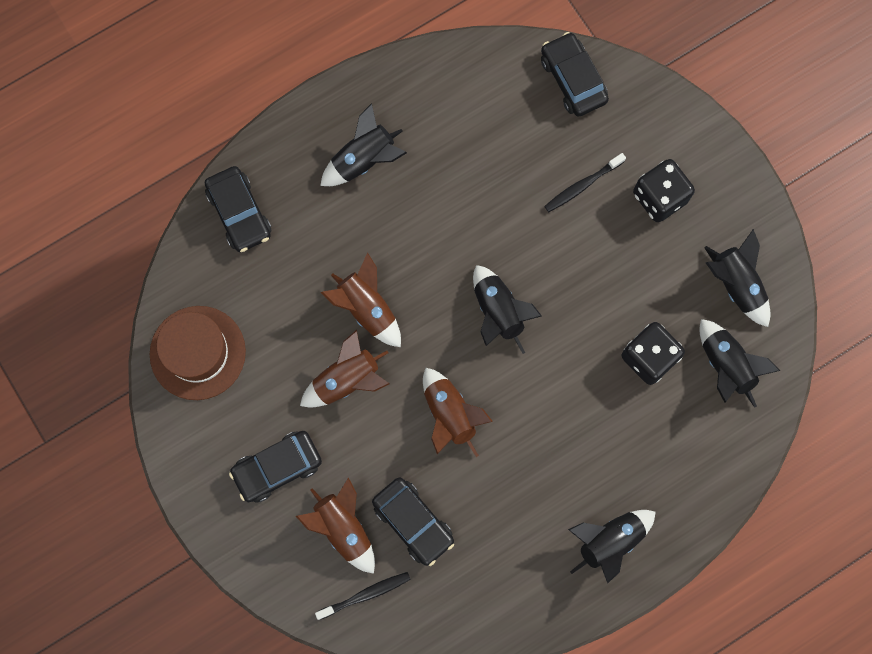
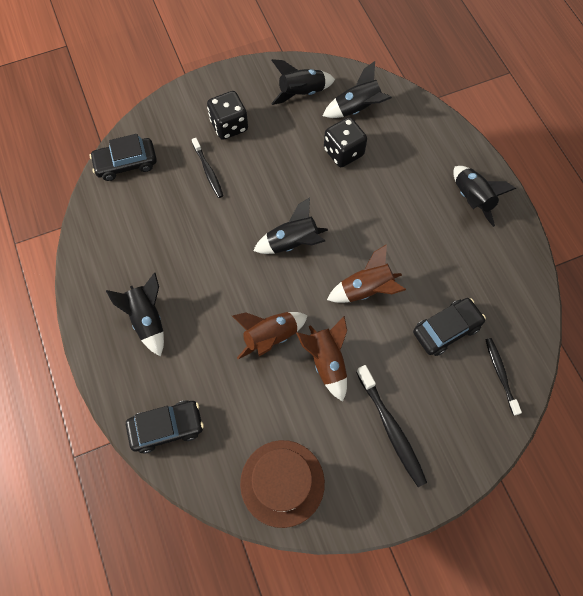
camera: 80 degrees left, 10 degrees down
black car [229,431,322,503] -> black toothbrush [356,365,427,487]
brown rocket [296,477,375,574] -> none

